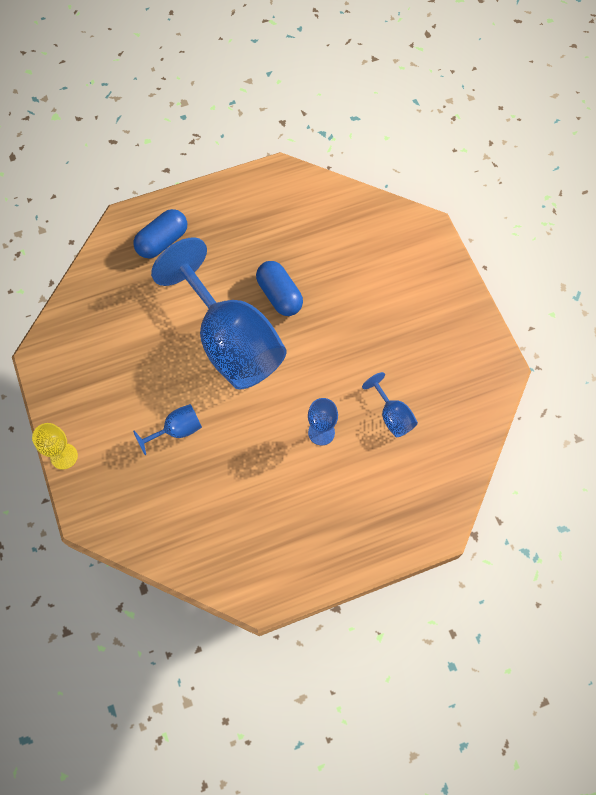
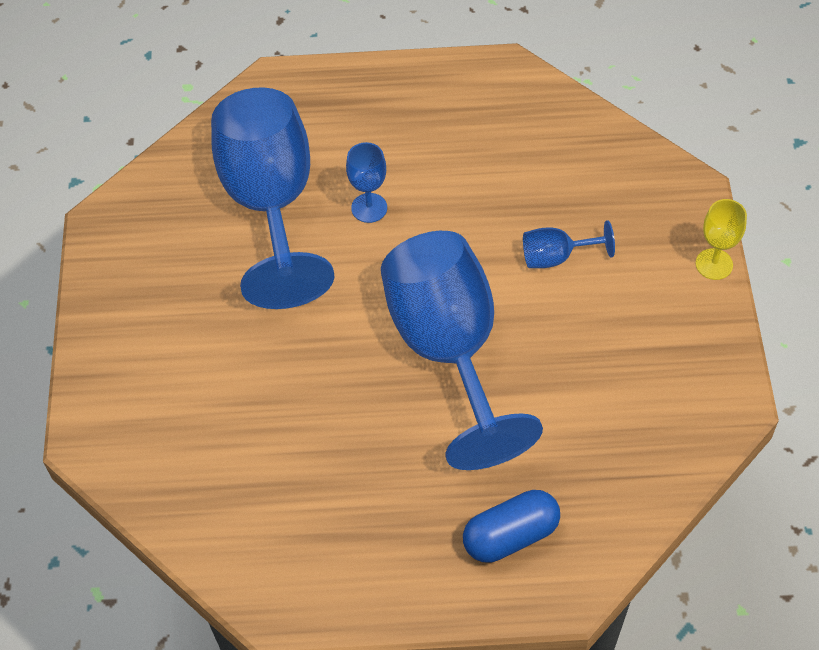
camera: 160 degrees left, 10 degrees down
blue capsule [256,261,303,316] -> none
blue goblet [362,372,418,437] -> blue goblet [211,87,334,309], size x2.46

